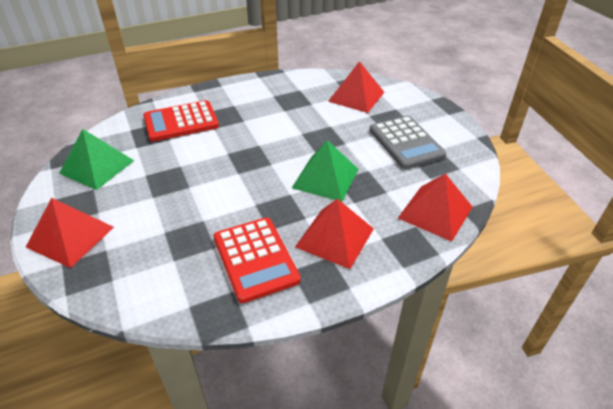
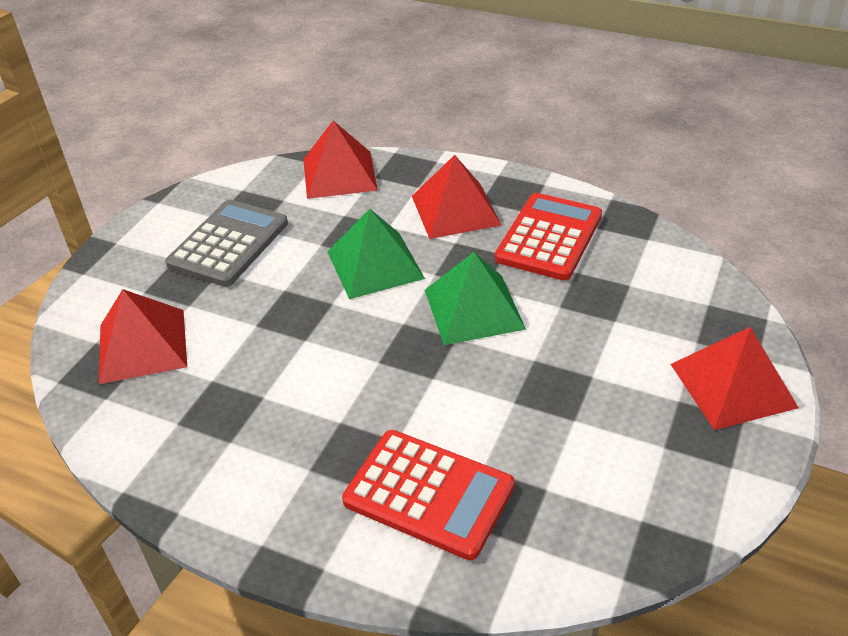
camera: 130 degrees left, 0 degrees up
green pyramid [59,129,134,190] -> green pyramid moved to [425,252,526,345]

